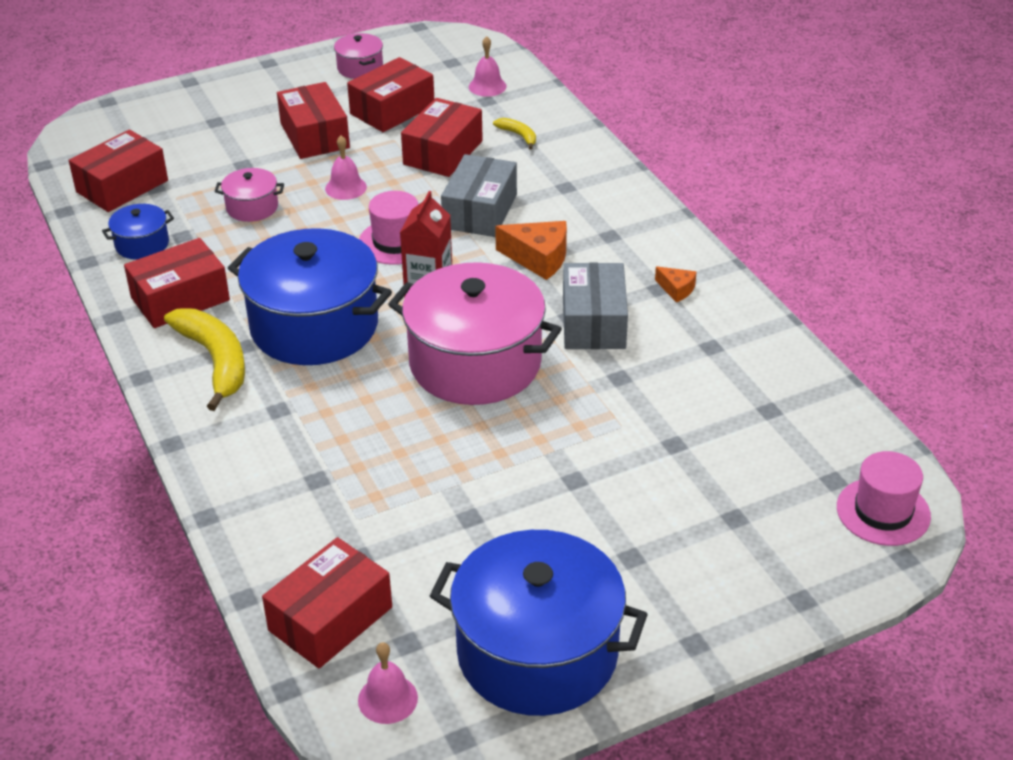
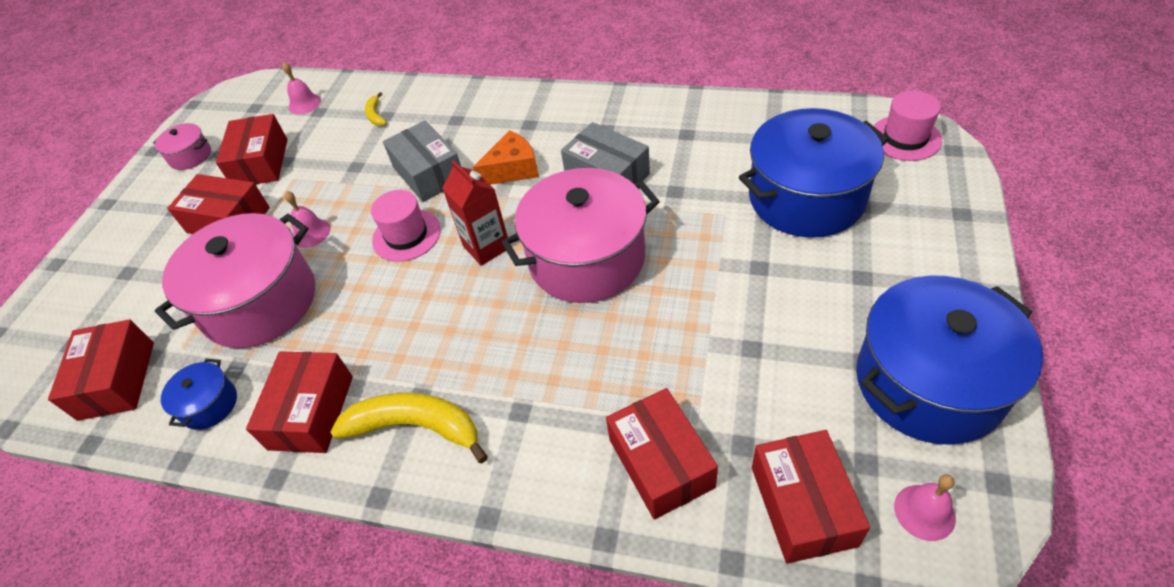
camera: 45 degrees left, 10 degrees up
pink pot [215,168,284,222] -> pink pot [155,213,315,348], size x2.23
blue pot [228,228,392,365] -> blue pot moved to [739,108,889,238]
red box [401,98,483,177] -> red box moved to [606,388,718,520]
yellow banana [493,118,536,150] -> yellow banana turned 105 degrees counterclockwise [365,92,387,126]
orange cheese [655,267,697,302] -> none

